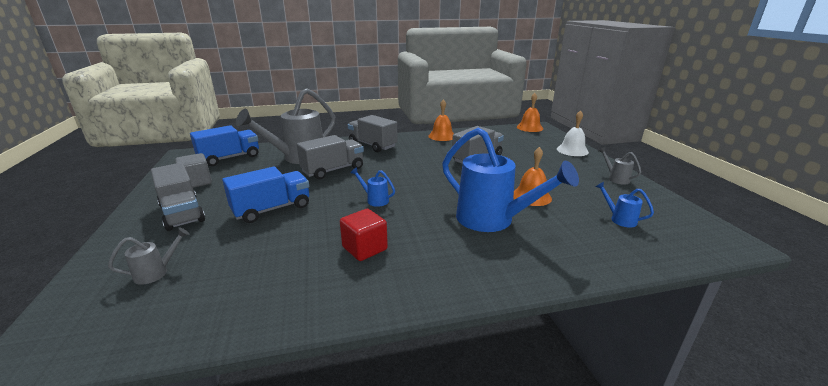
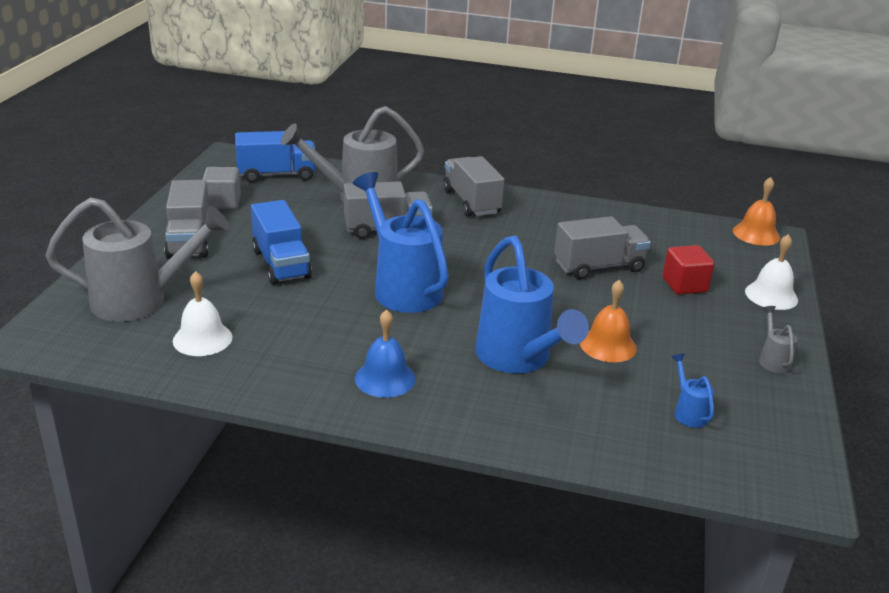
camera: 25 degrees right, 5 degrees up
grey watering can [108,227,189,285] -> grey watering can [45,197,230,322], size x2.38
blue truck [222,167,309,223] -> blue truck turned 75 degrees clockwise [251,200,312,285]
red cube [340,209,388,261] -> red cube moved to [662,245,715,295]
blue watering can [350,167,395,207] -> blue watering can [353,172,449,313], size x2.38
orange bell [428,99,454,141] -> none
none -> white bell [173,271,233,356]
none -> blue bell [355,309,416,398]

